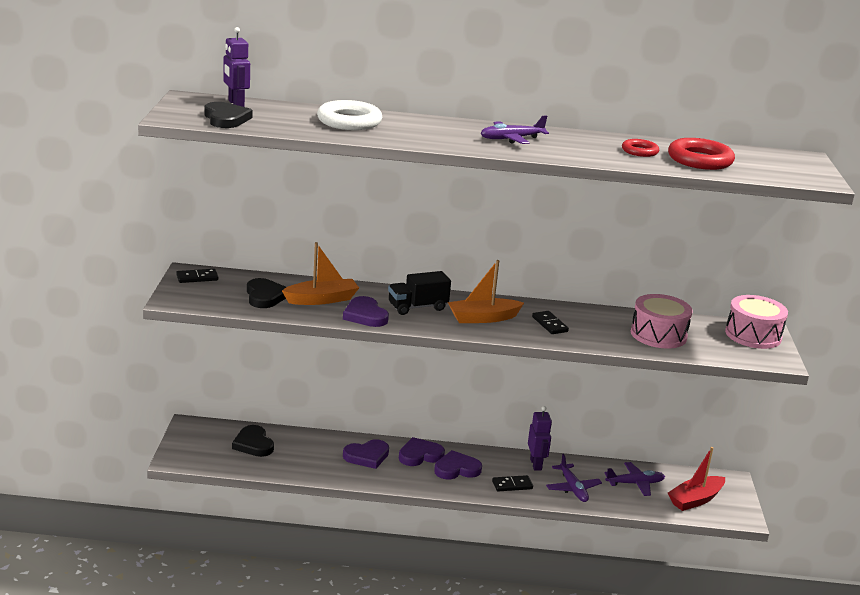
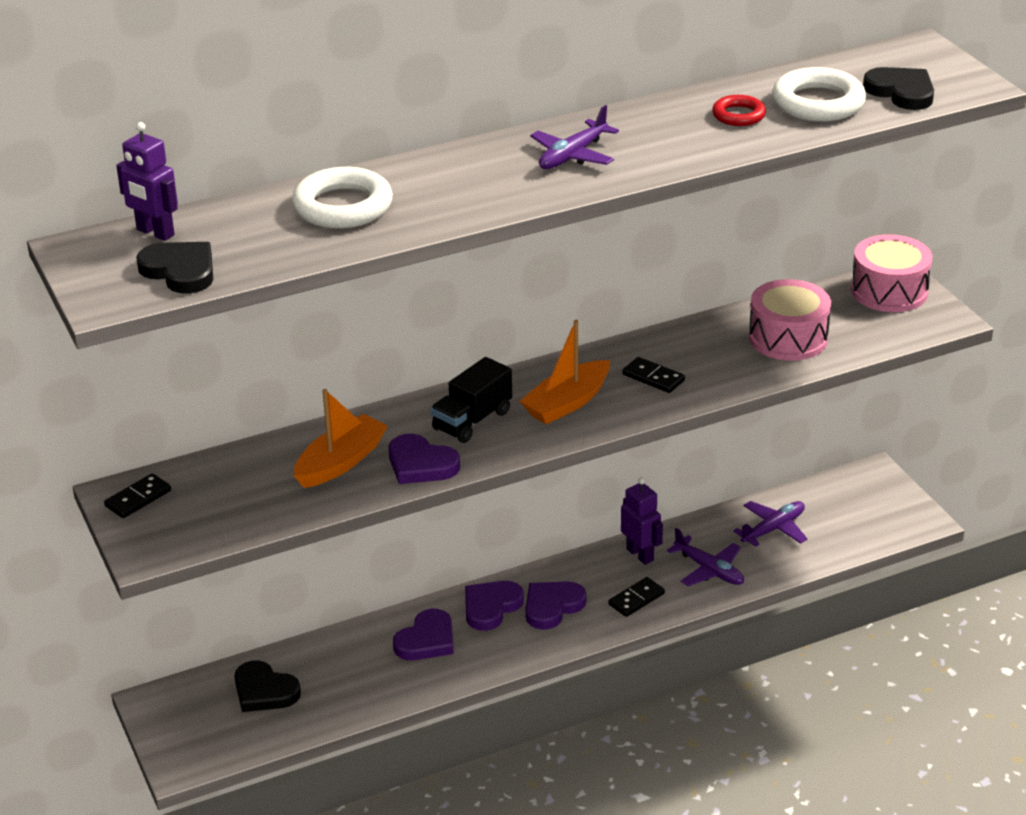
camera: 25 degrees left, 10 degrees up
black heart [247,278,286,308] -> black heart moved to [863,67,934,110]
red ring [668,138,735,170] -> white ring [772,67,866,122]
red boat [668,447,725,511] -> none

